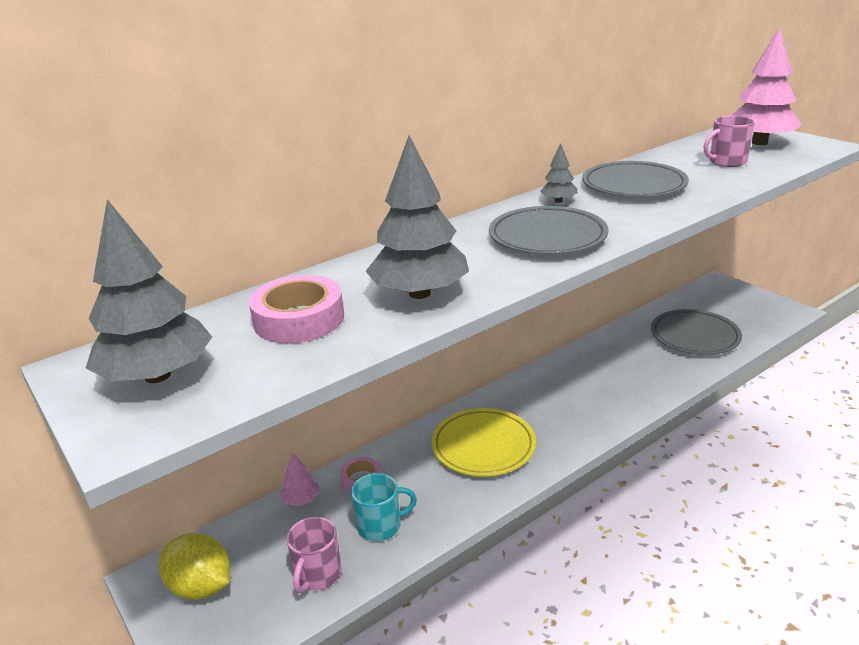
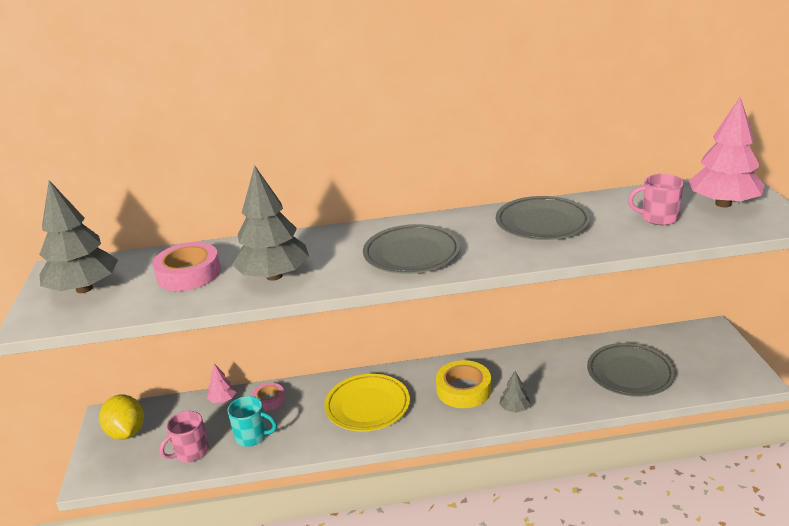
camera: 30 degrees right, 0 degrees up
grey tree [540,144,578,203] -> grey tree moved to [499,371,531,413]
none -> yellow tape [436,360,491,408]

